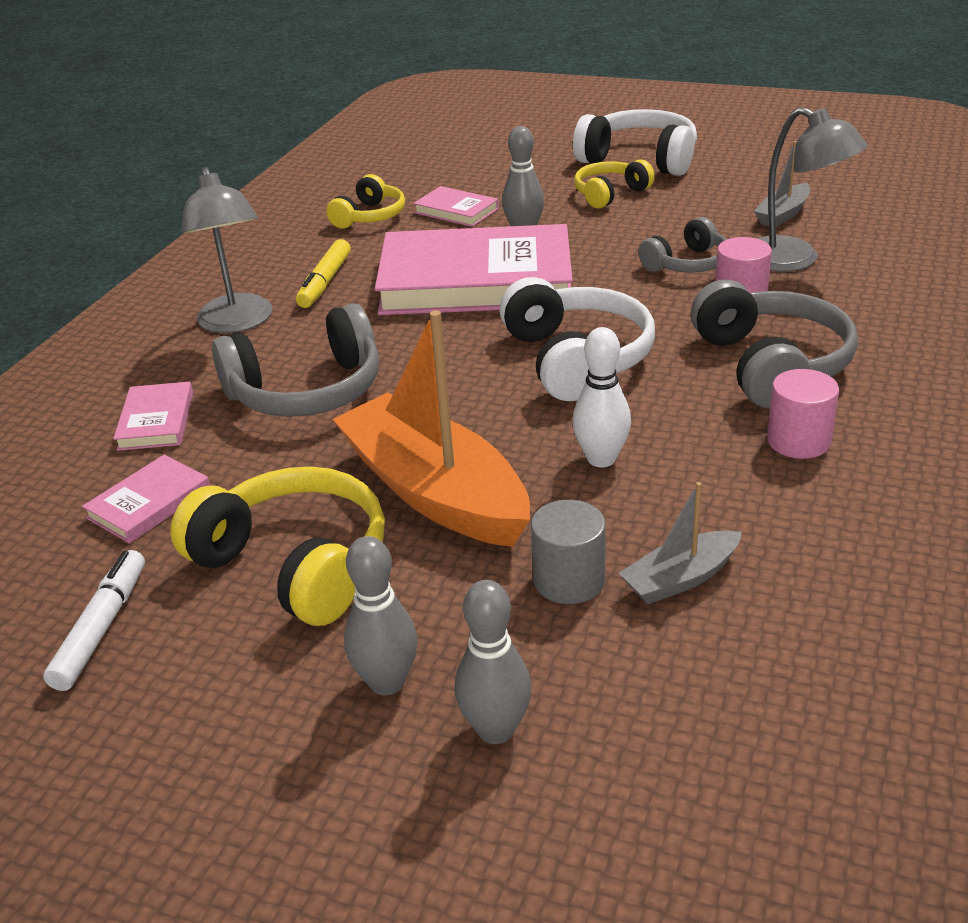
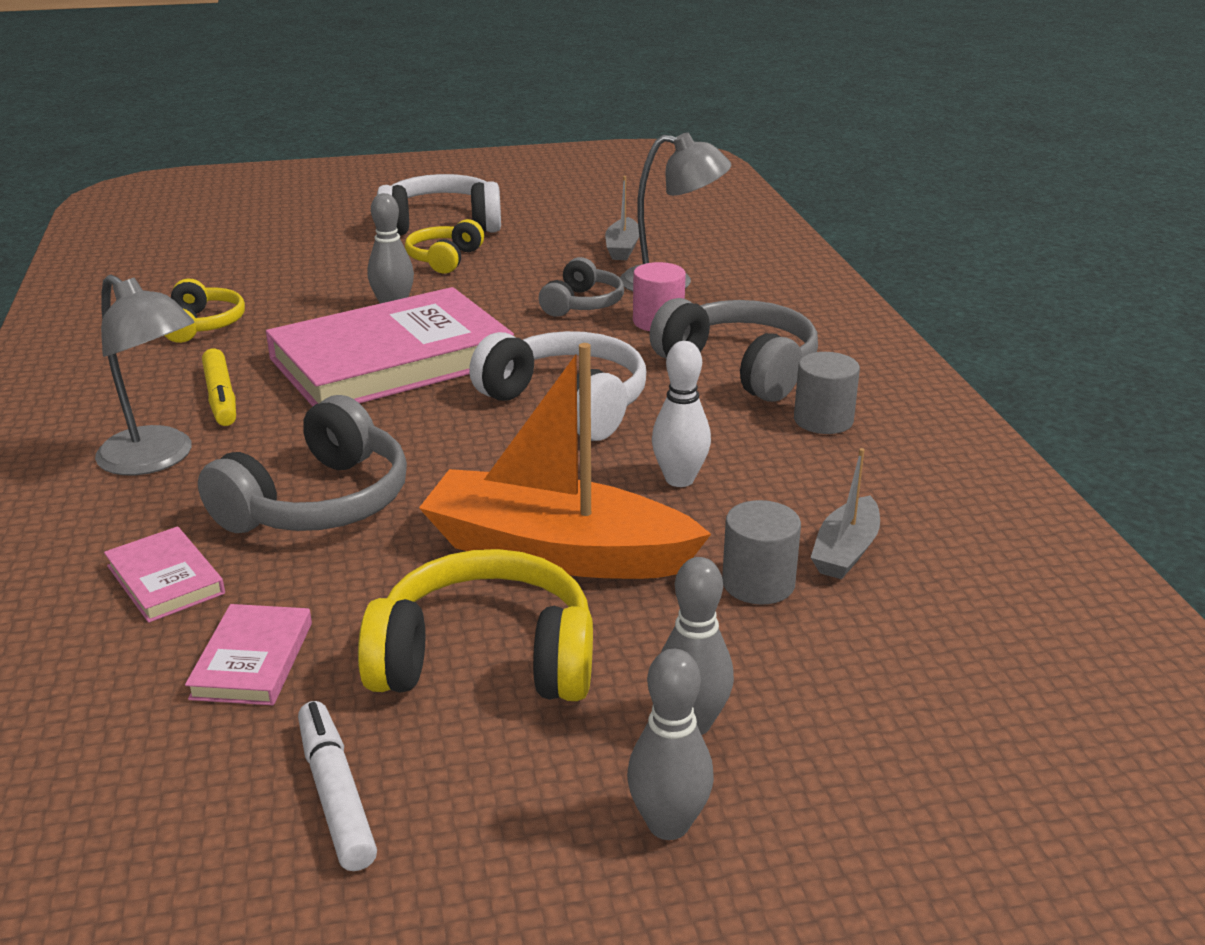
camera: 35 degrees left, 5 degrees down
pink book [413,186,499,227] -> none
grey bowling pin [454,580,532,744] -> grey bowling pin moved to [627,649,714,840]
pink cylinder [767,369,839,459] -> grey cylinder [794,352,860,434]

